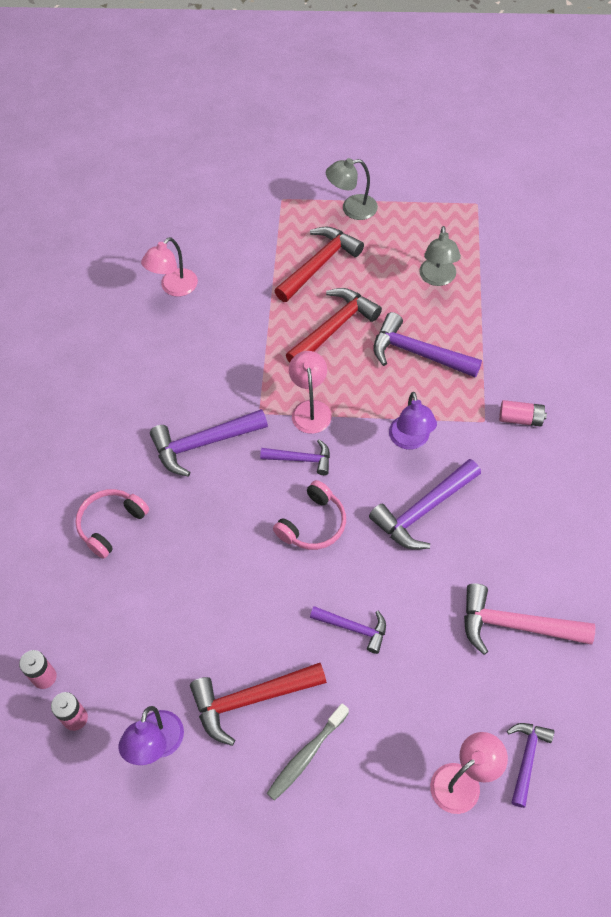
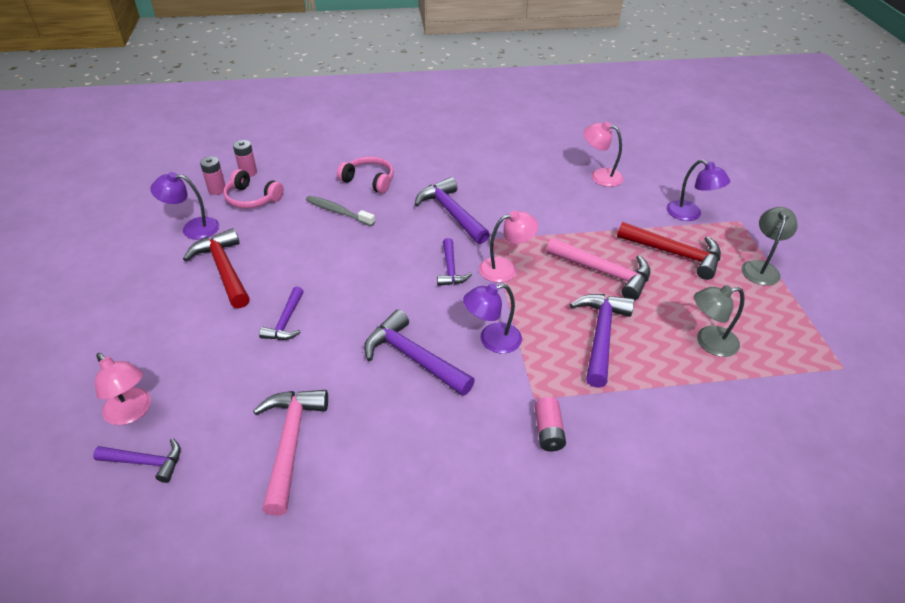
camera: 75 degrees right, 15 degrees down
grey toothbrush [267,704,349,801] -> grey toothbrush moved to [306,196,375,226]
pink headphones [273,480,346,550] -> pink headphones moved to [223,169,284,209]
red hammer [286,288,382,363] -> pink hammer [546,237,650,301]
grey lamp [326,158,378,220] -> grey lamp turned 45 degrees clockwise [741,207,798,286]
none -> purple lamp [667,160,730,221]

